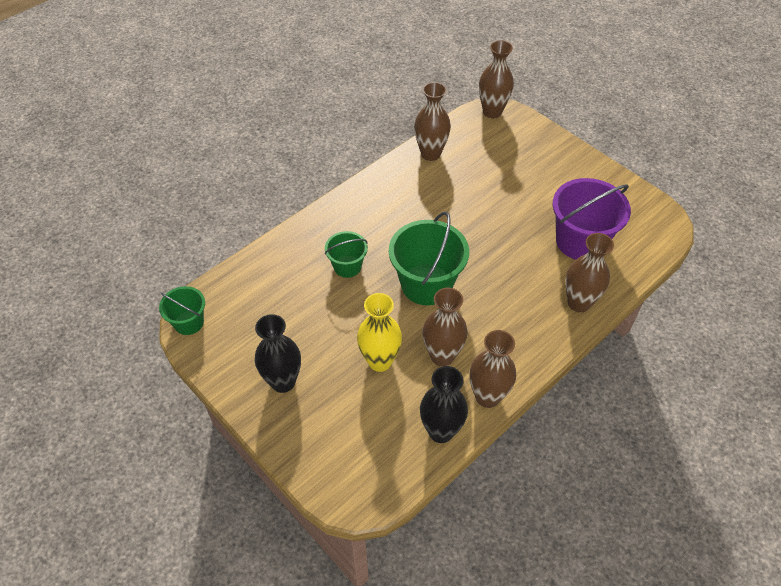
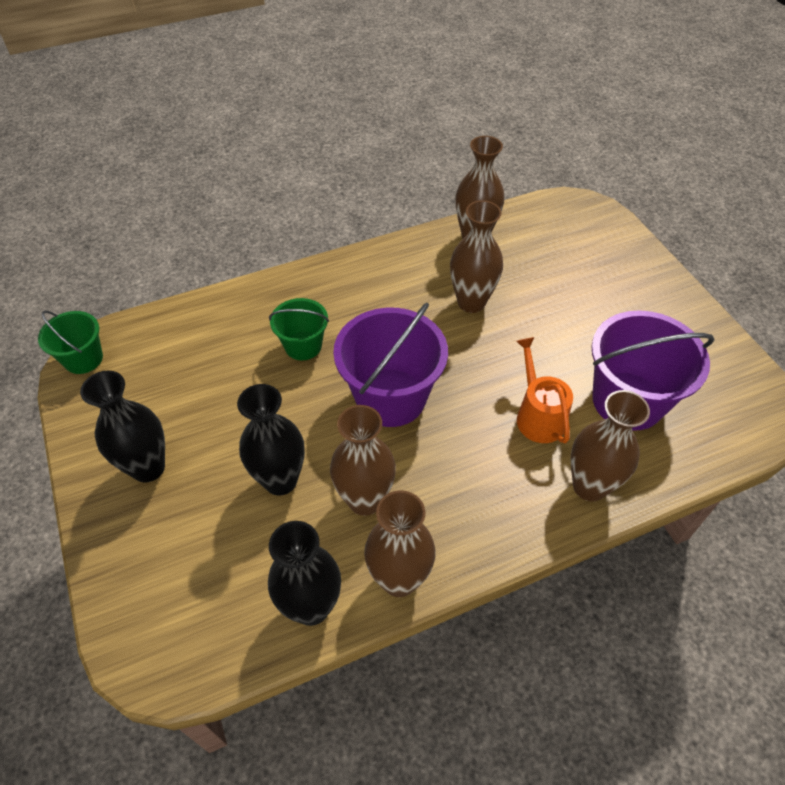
camera: 20 degrees right, 0 degrees up
yellow vase [357,293,402,372] -> black vase [237,384,305,496]
green bucket [389,212,469,305] -> purple bucket [333,303,448,427]
brown vase [479,40,514,119] -> brown vase moved to [450,200,503,313]
none -> orange watering can [516,337,573,443]

